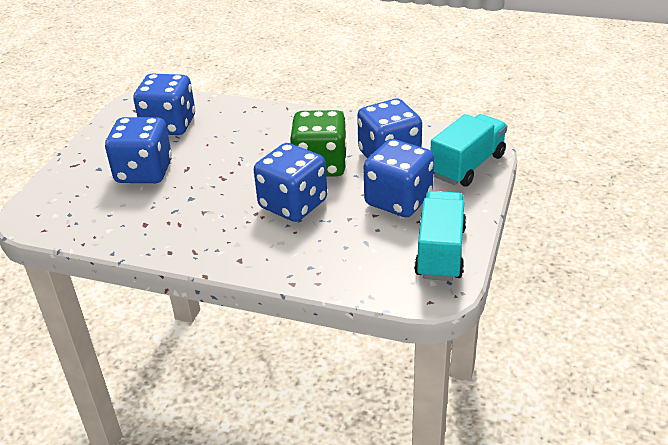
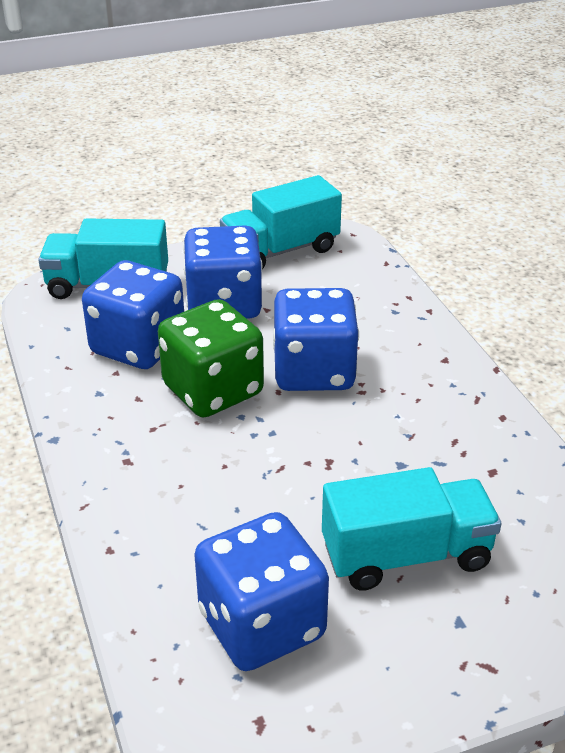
camera: 130 degrees left, 0 degrees up
blue dice [105,117,172,183] -> turquoise truck [322,467,502,591]

